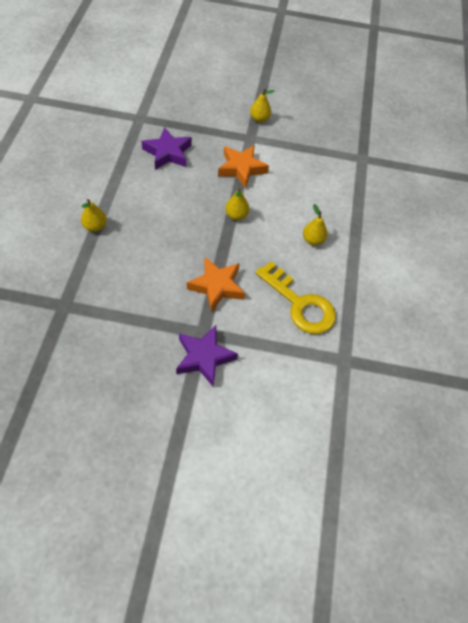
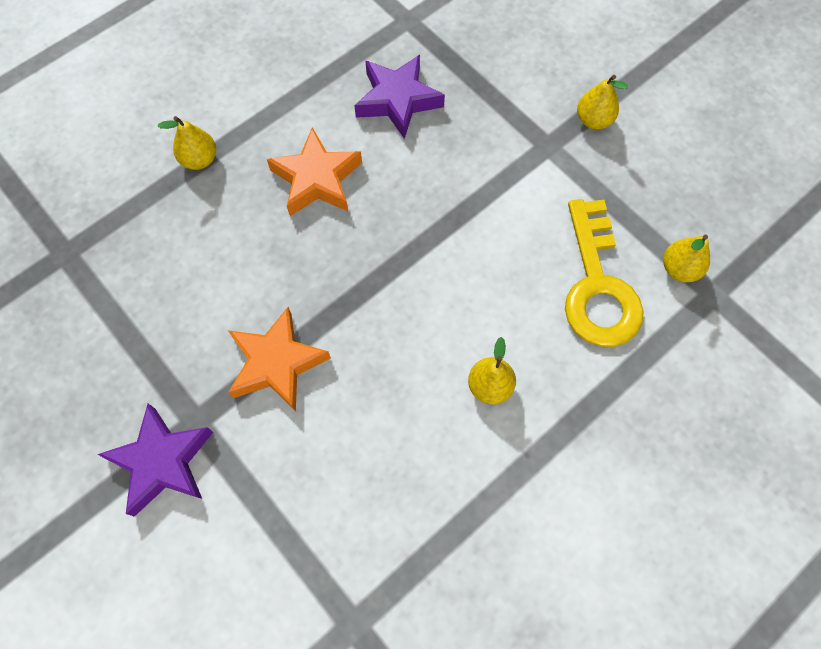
camera: 45 degrees right, 10 degrees up
orange star [218,145,269,188] -> orange star moved to [267,127,362,216]
yellow pear [225,188,249,220] -> yellow pear moved to [663,235,710,282]
yellow key [255,261,336,334] -> yellow key moved to [565,199,644,347]

